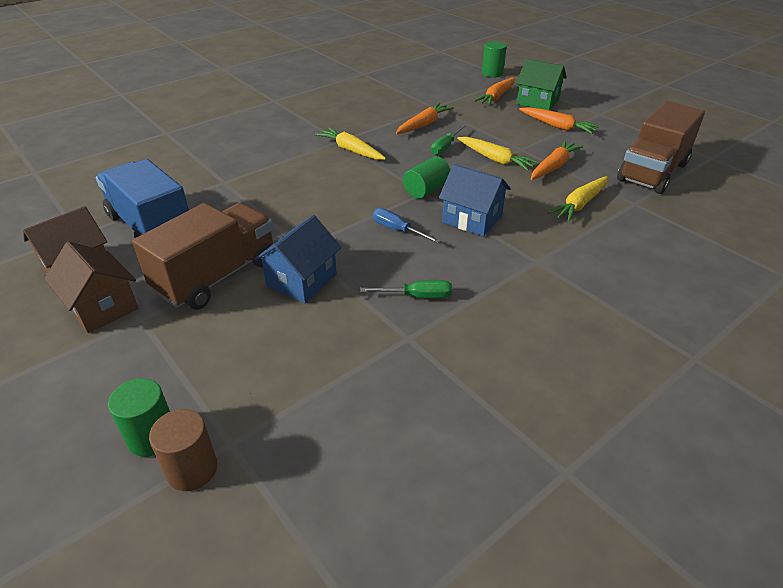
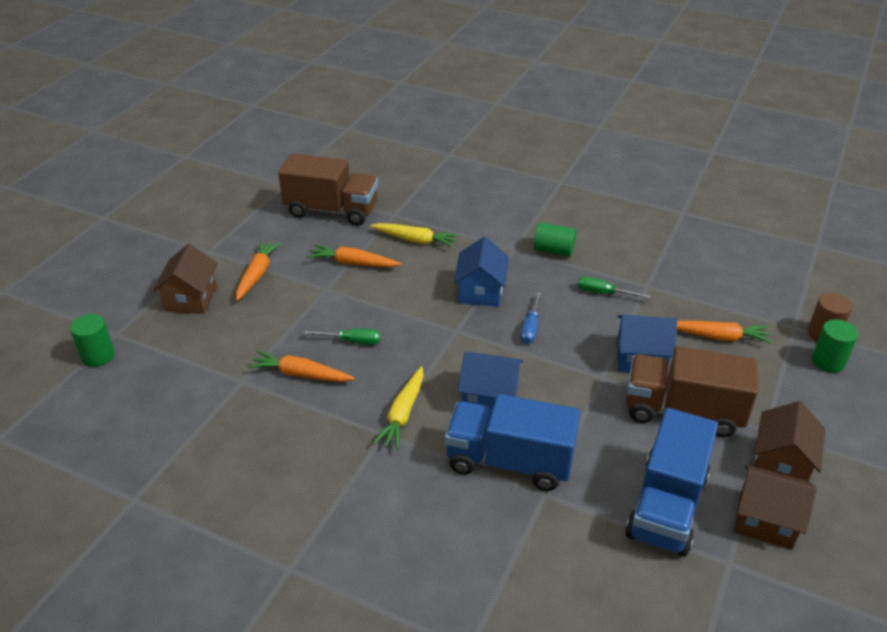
camera: 115 degrees left, 0 degrees up
green screwdriver [360,280,452,298] -> green screwdriver turned 45 degrees counterclockwise [577,276,651,299]
green cylinder [403,156,450,199] -> green cylinder moved to [533,222,576,257]
yellow carrot [457,137,539,171] -> none
orange carrot [474,77,515,106] -> orange carrot moved to [677,321,772,343]
green house [516,59,567,110] -> brown house [153,244,218,314]
none -> blue truck [445,394,581,491]
none -> blue house [458,352,523,412]

